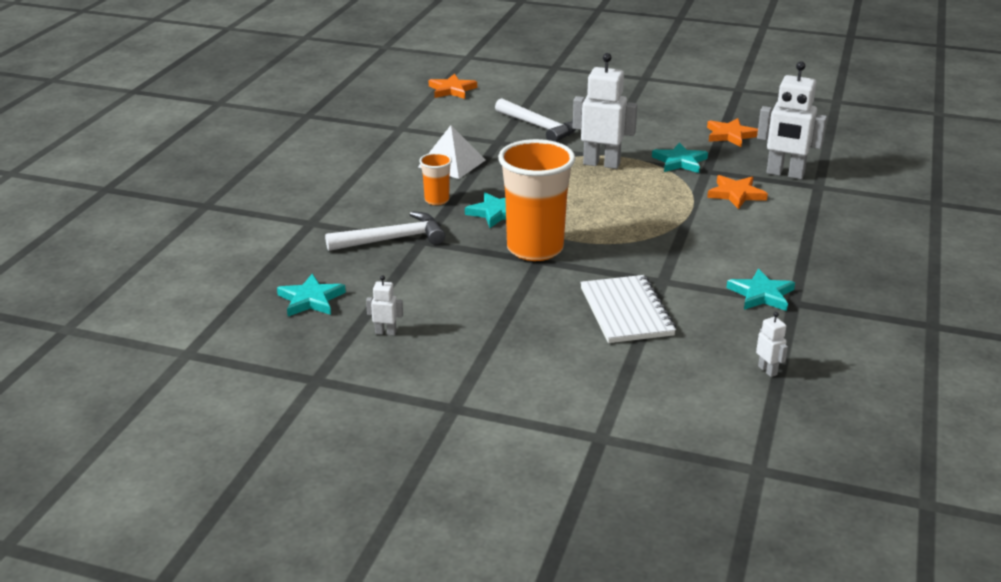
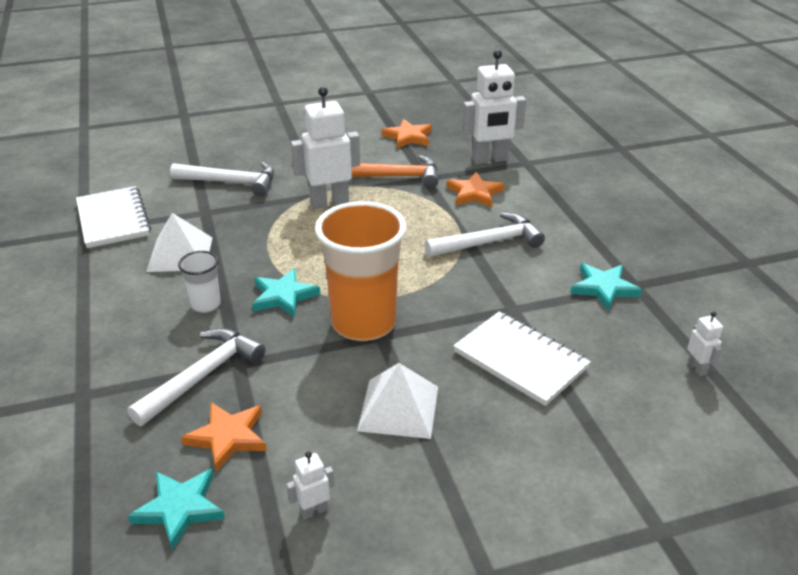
camera: 35 degrees left, 5 degrees up
orange cup [419,153,452,205] -> white cup [178,251,221,313]
orange star [429,74,477,99] -> orange star moved to [181,402,267,472]
turquoise star [652,143,708,173] -> orange hammer [352,155,439,188]
white robot [756,312,788,377] -> white robot turned 45 degrees clockwise [687,311,723,376]
none -> white notebook [76,186,151,248]
none -> white pyramid [357,363,438,439]
none -> white hammer [425,212,545,257]

